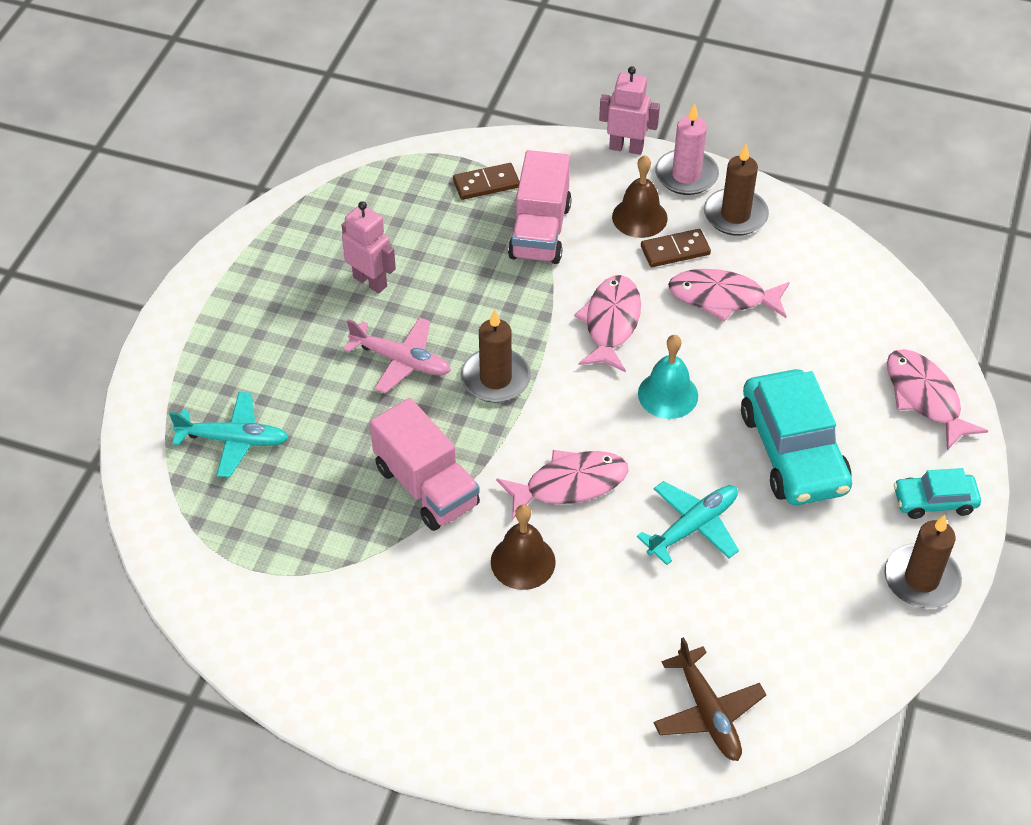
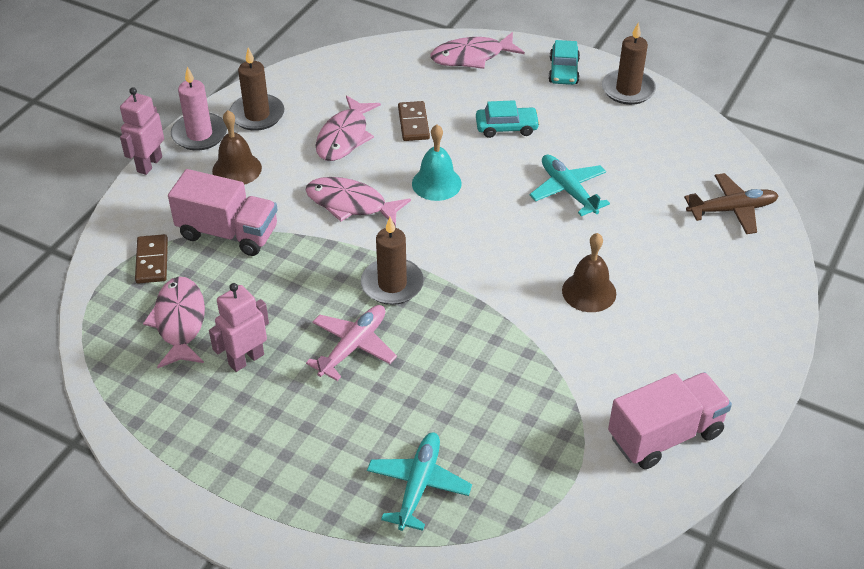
camera: 80 degrees left, 5 degrees down
pink truck [370,398,480,531] -> pink truck moved to [608,372,732,469]
pink fish [496,450,628,520] -> pink fish moved to [143,277,205,368]
brown domino [641,229,711,267] -> brown domino moved to [398,101,430,141]
turquoise car [741,369,852,505] -> turquoise car [476,100,540,138], size x0.53

